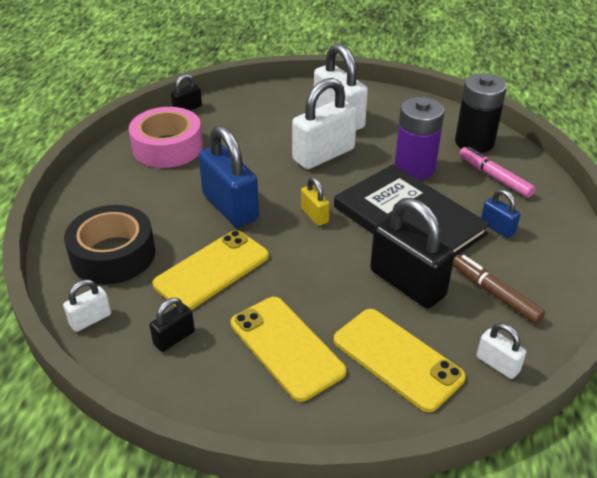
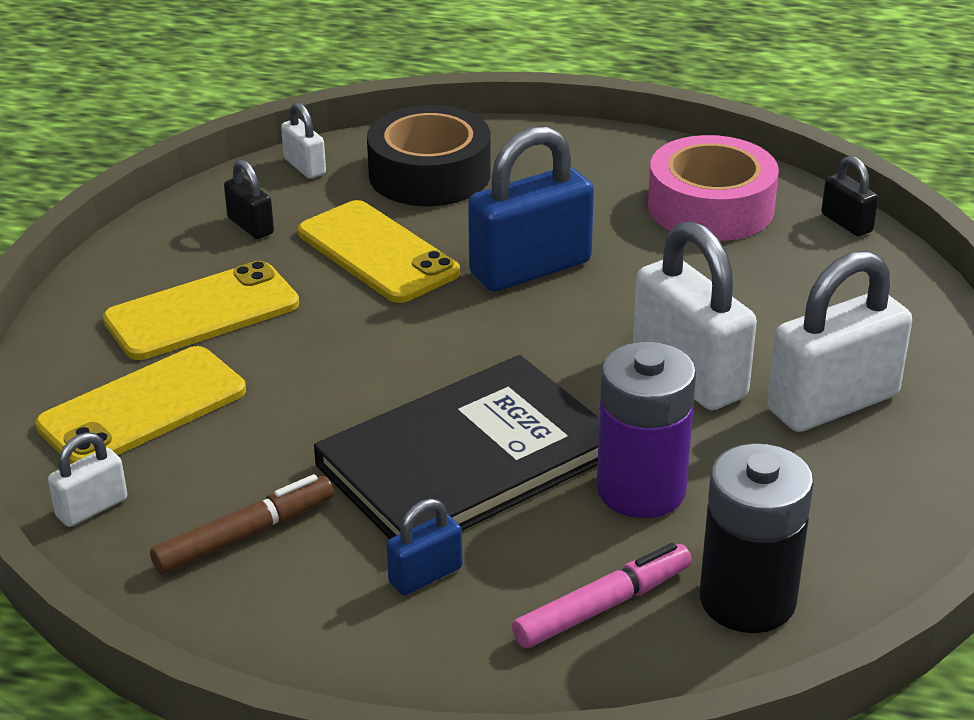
camera: 95 degrees right, 5 degrees down
yellow padlock [301,177,330,226] -> none
black padlock [370,198,454,308] -> none

